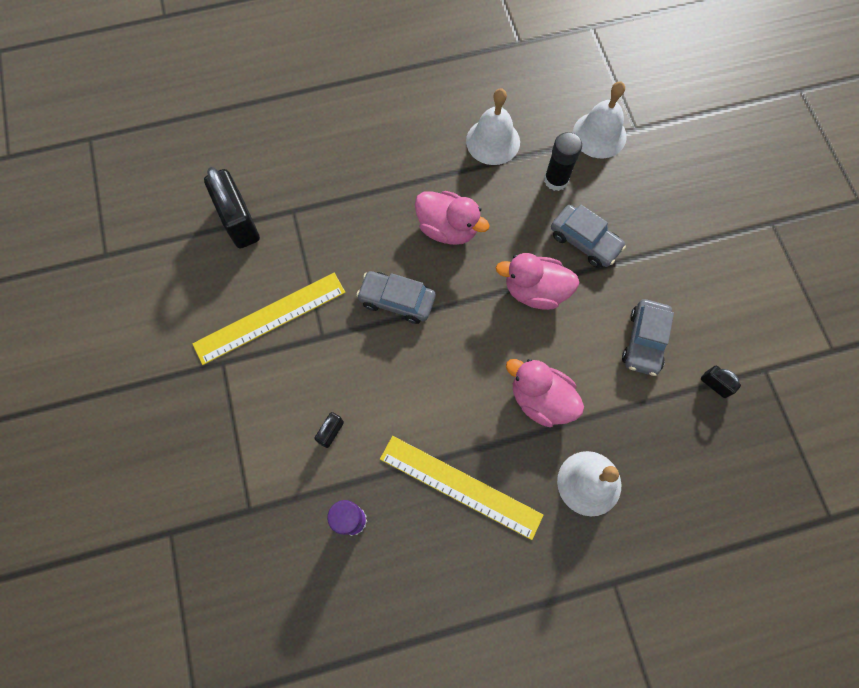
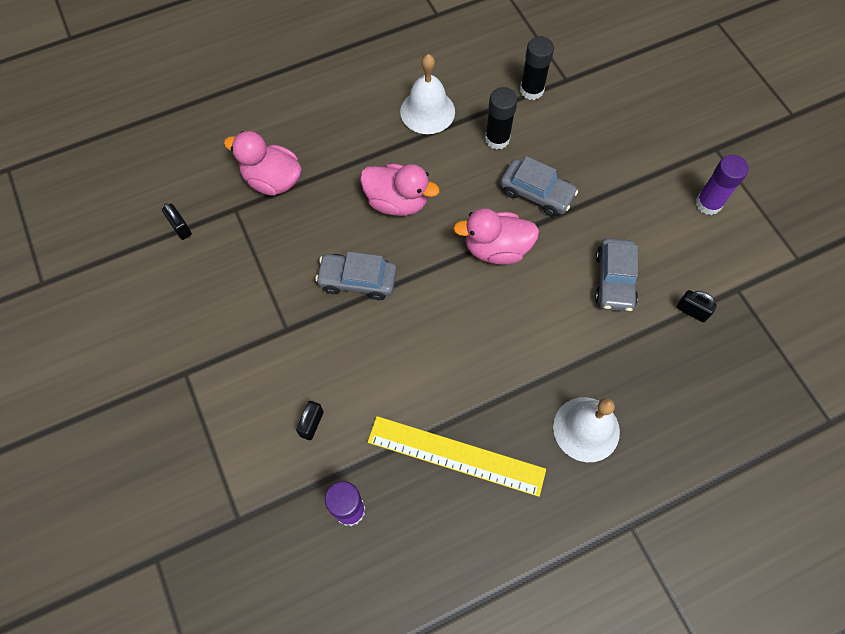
camera: 10 degrees left, 5 degrees down
yellow ruler [193,273,346,365] -> none
black padlock [204,167,260,248] -> black padlock [162,203,192,240], size x0.46
pink duck [506,359,584,427] -> pink duck moved to [224,131,302,196]
white bell [573,81,627,158] -> black glue stick [520,36,554,100]
none -> purple glue stick [696,155,749,215]

